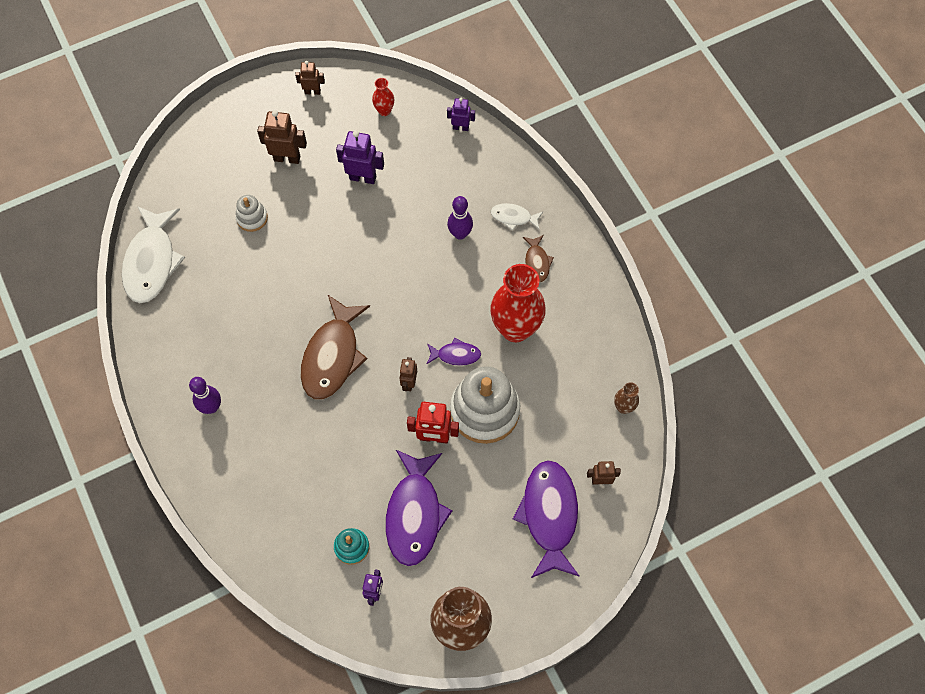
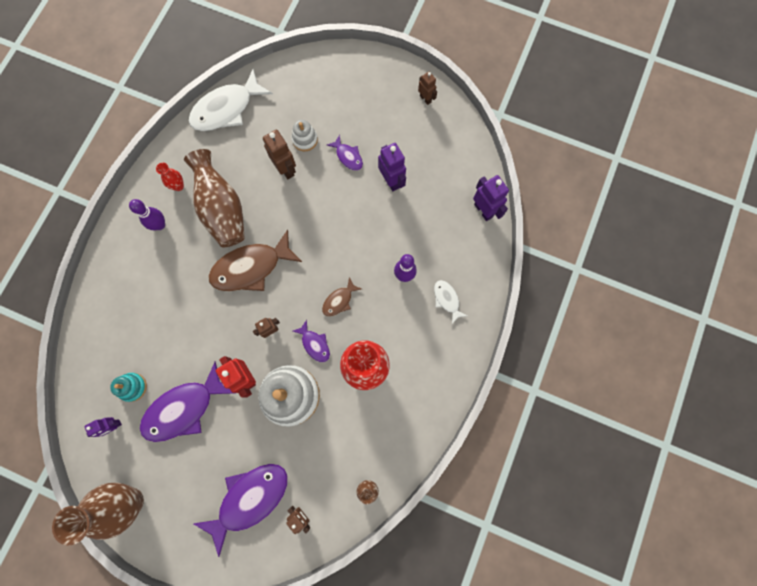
camera: 50 degrees right, 10 degrees up
brown robot [257,110,307,164] -> brown robot moved to [263,130,296,179]
red vase [372,78,394,116] -> red vase moved to [156,163,184,191]
purple robot [447,98,475,131] -> purple robot [473,175,509,221], size x1.60
brown fish [523,235,554,283] -> brown fish moved to [322,277,361,317]
none -> brown vase [184,149,245,247]
none -> purple fish [327,135,363,171]

